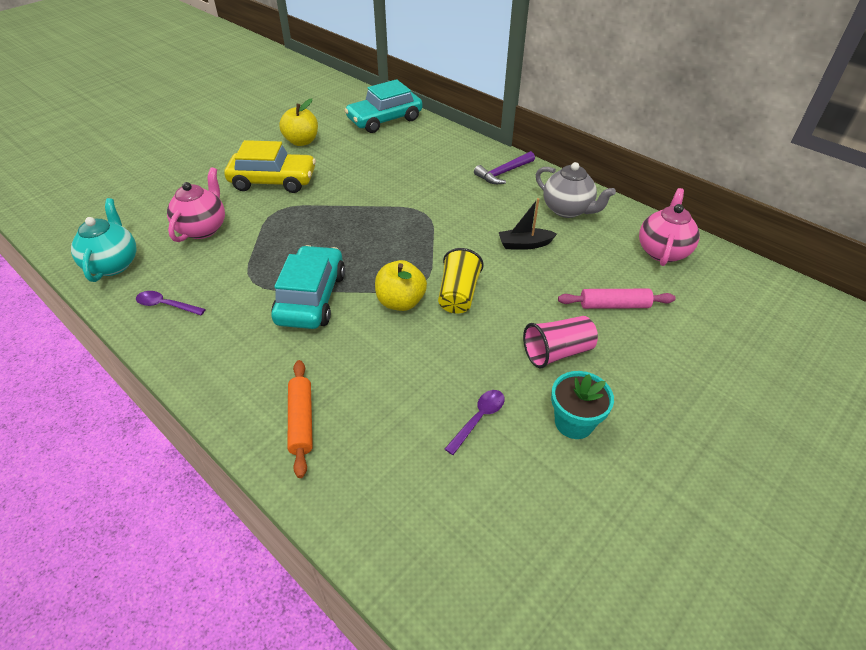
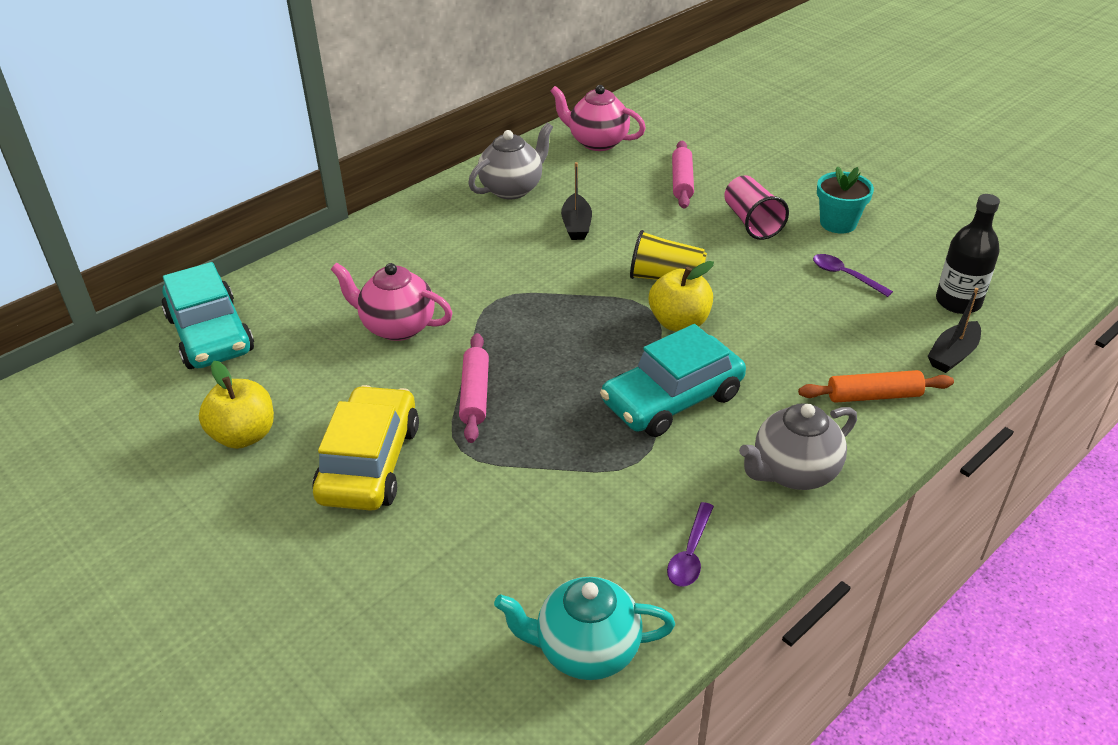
camera: 85 degrees left, 5 degrees down
pink teapot [167,167,225,242] -> pink teapot moved to [330,262,452,341]
turquoise car [271,245,345,329] -> turquoise car turned 45 degrees counterclockwise [600,324,746,437]
purple hammer [474,151,535,184] -> none
none -> pink rolling pin [459,333,489,443]
none -> grey teapot [739,403,857,490]
none -> black boat [928,288,981,373]
none -> black bottle [936,194,1000,314]

